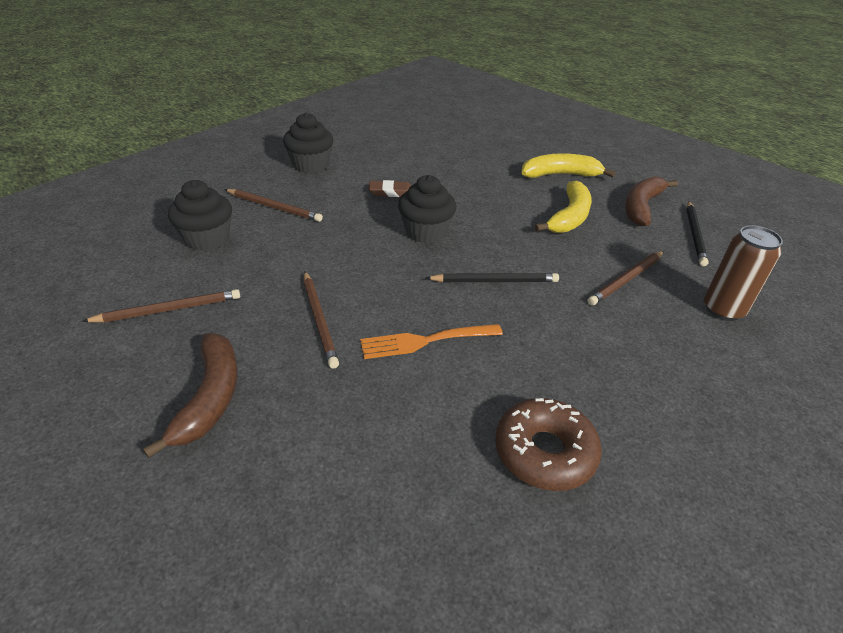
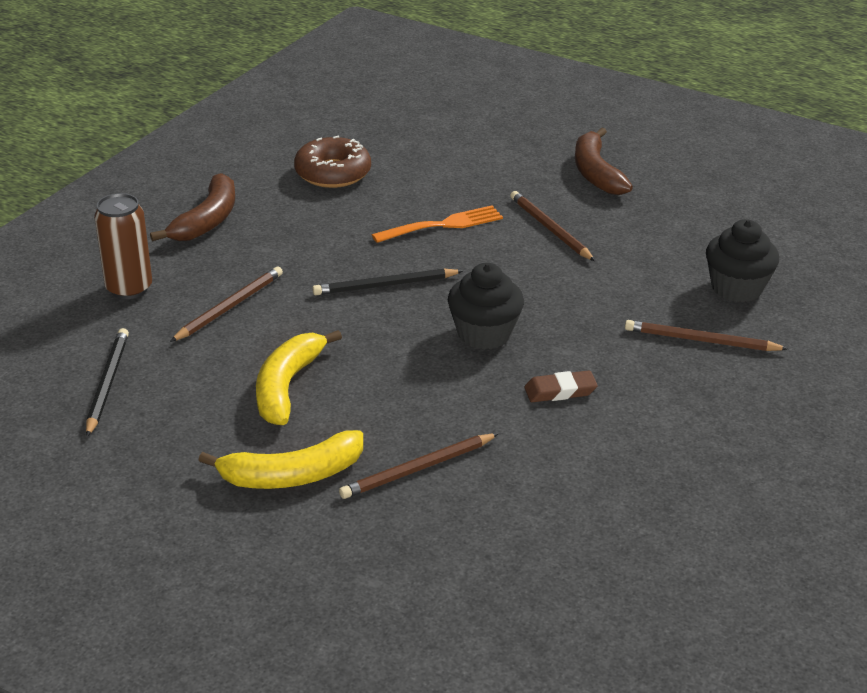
camera: 170 degrees right, 5 degrees down
brown pencil [82,289,240,322] -> brown pencil moved to [339,433,499,499]
black cupcake [283,112,333,173] -> none
brown banana [625,176,678,226] -> brown banana moved to [150,173,235,241]

